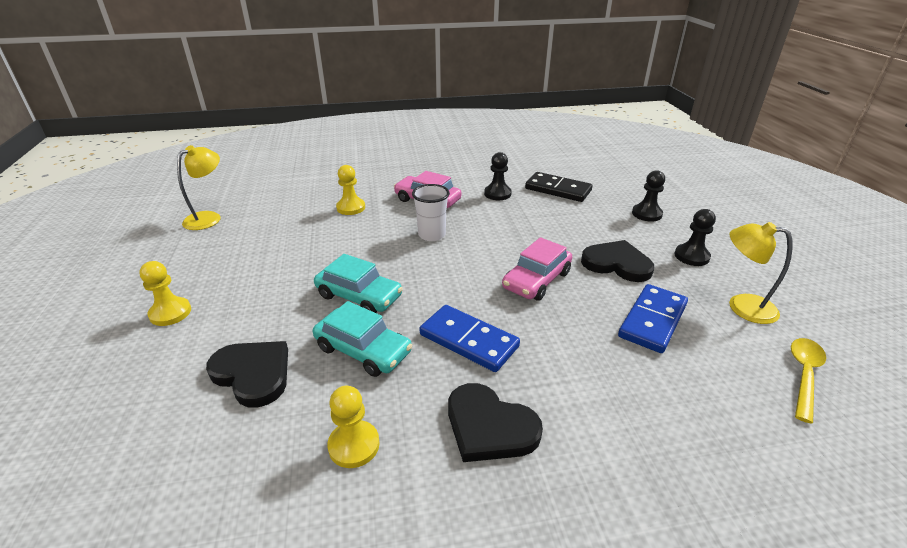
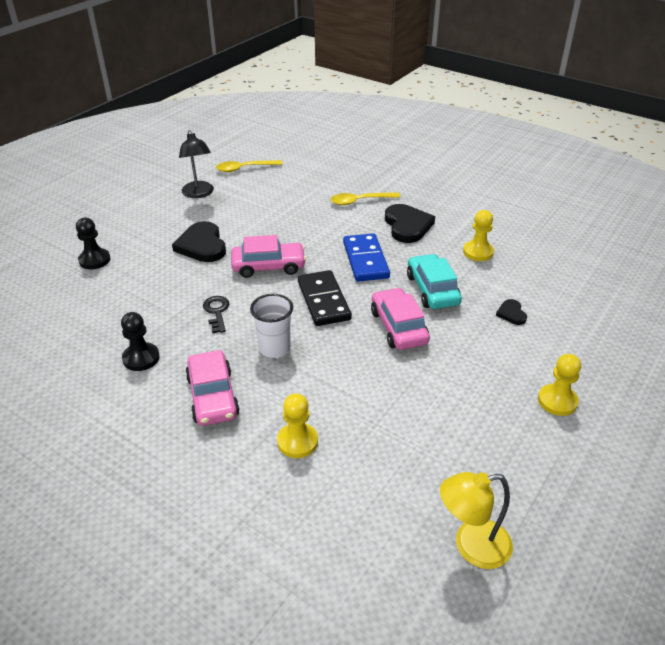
camera: 135 degrees left, 5 degrees up
black heart [206,341,288,408] -> black heart [496,299,527,325], size x0.50
turquoise car [314,254,403,313] -> pink car [371,288,430,350]
black domino [525,172,592,202] -> black domino moved to [298,270,352,326]
blue domino [618,284,688,353] -> none
black pawn [675,209,716,266] -> none
yellow lamp [729,222,793,324] -> black lamp [179,130,214,198]
none -> black key [203,296,229,333]
none -> yellow spoon [331,192,400,205]

